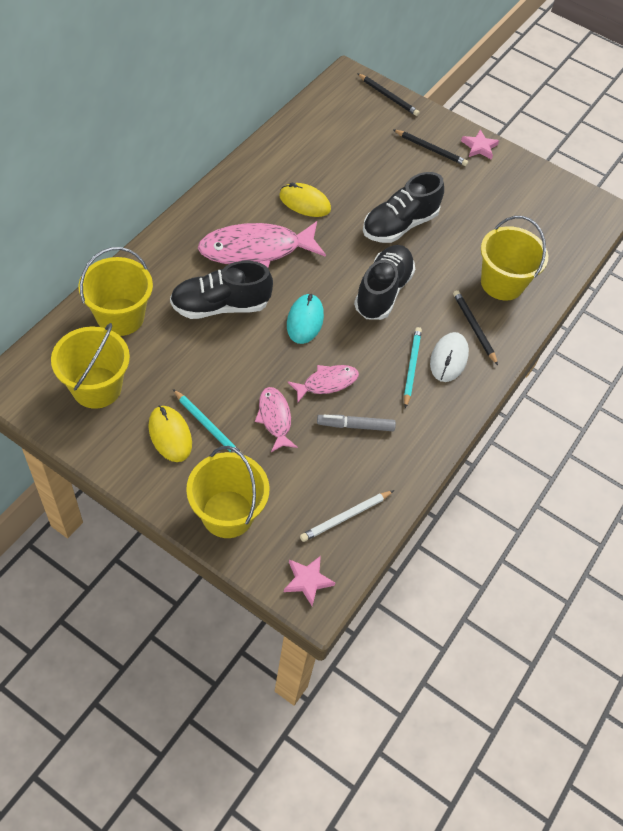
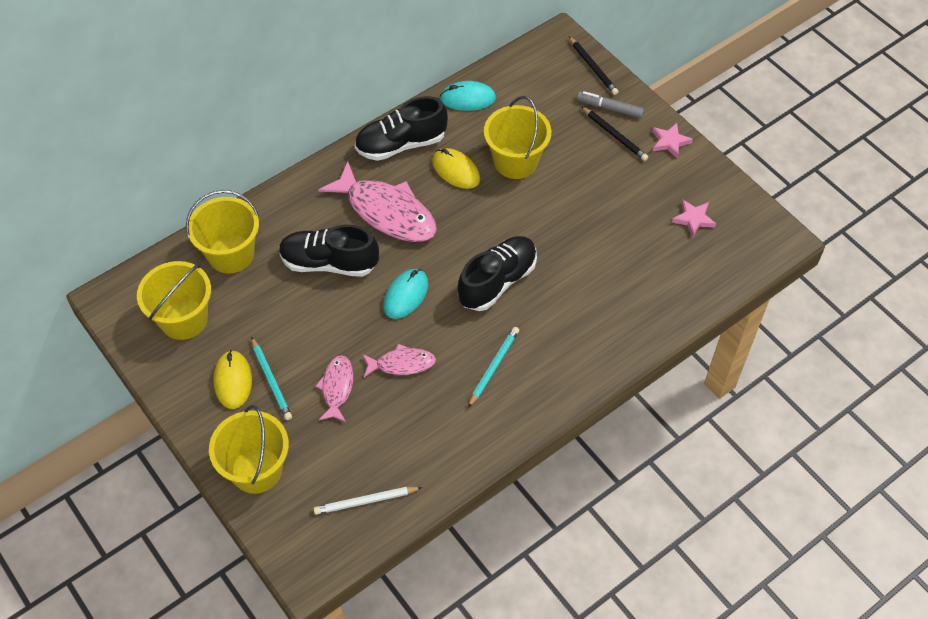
camera: 25 degrees right, 0 degrees up
pink fish [198,221,326,267] -> pink fish turned 150 degrees counterclockwise [318,161,437,242]
pink star [284,556,335,606] -> pink star moved to [672,199,716,237]
grey marker [317,415,396,431] -> grey marker moved to [577,91,644,118]
black shoe [363,172,444,243] -> black shoe moved to [355,96,448,161]
white mouse [430,332,469,382] -> none
black pencil [453,290,498,365] -> none
yellow bucket [481,216,548,301] -> yellow bucket moved to [484,96,551,179]
none -> turquoise mouse [440,81,496,111]

